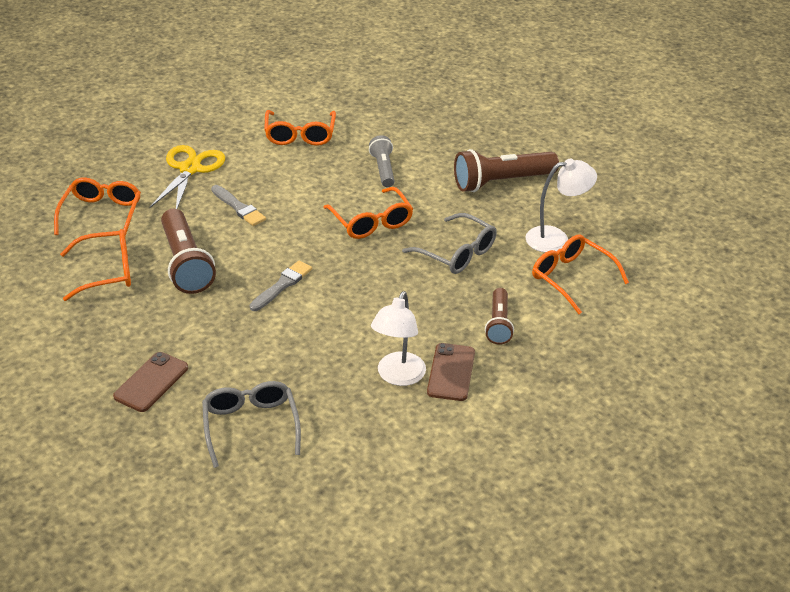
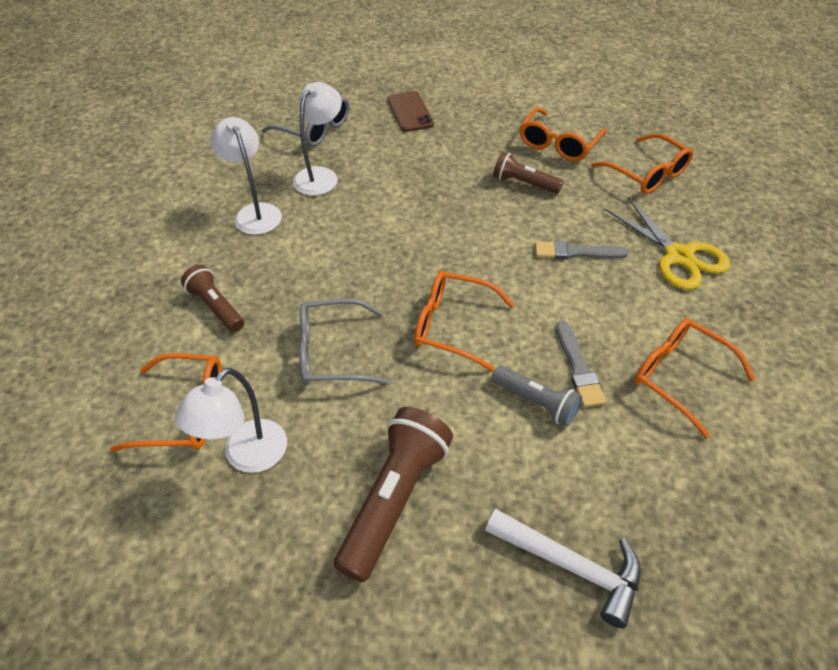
camera: 135 degrees right, 10 degrees up
brown flashlight [161,209,216,294] -> brown flashlight [493,152,564,194], size x0.59
grey brush [250,261,312,311] -> grey brush moved to [556,321,606,407]
brown phone [427,343,475,401] -> none
none -> white lamp [293,82,342,196]
none -> white hammer [485,509,641,629]

